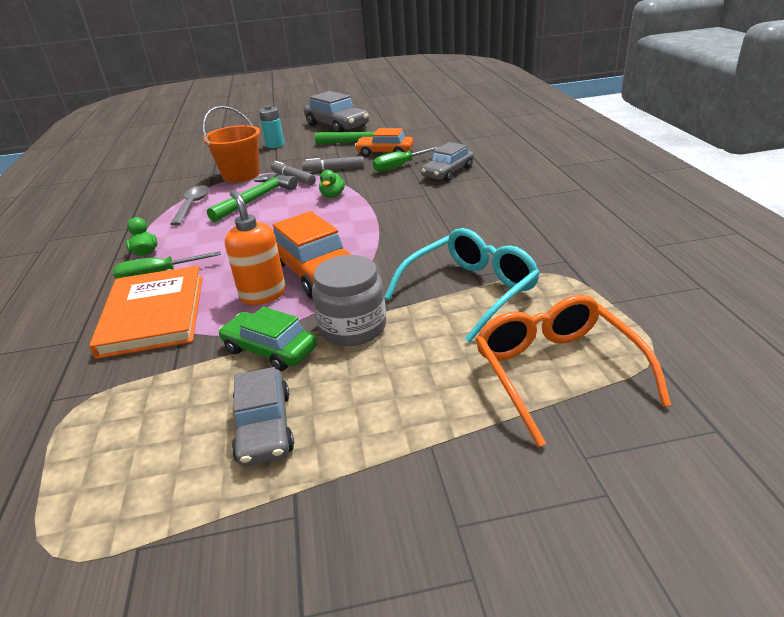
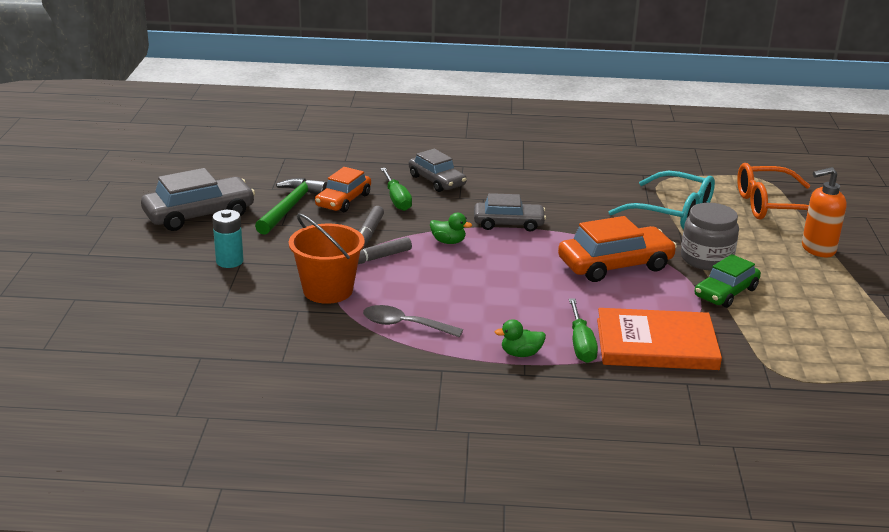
camera: 80 degrees left, 5 degrees down
green hammer [207,174,298,222] -> none
orange soap dispenser [225,190,286,305] -> orange soap dispenser moved to [802,167,847,257]
grey car [232,367,294,466] -> grey car moved to [474,193,546,232]
turquoise glasses [384,228,540,343] -> turquoise glasses turned 150 degrees clockwise [609,171,715,229]

